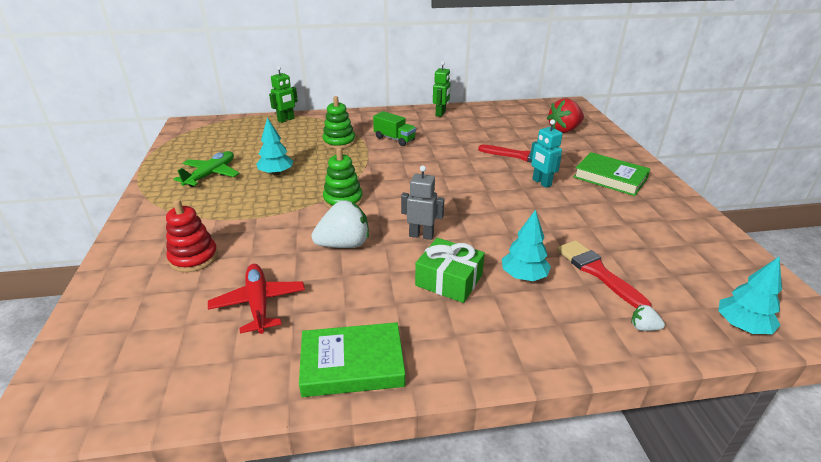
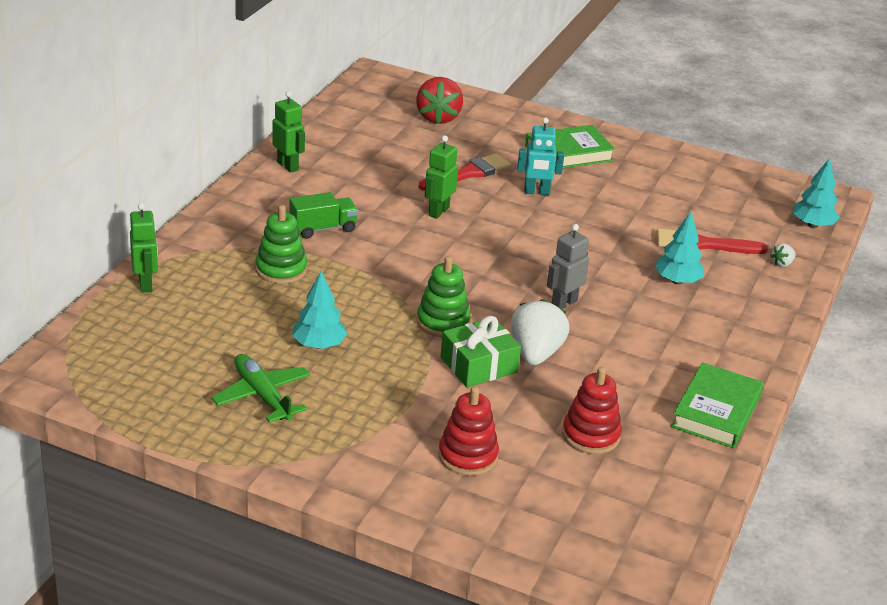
camera: 60 degrees left, 0 degrees up
red plane [208,264,305,334] -> red stacking toy [562,367,622,454]
green gift [415,238,485,303] -> green gift moved to [440,316,521,387]
none -> green robot [425,135,458,219]

